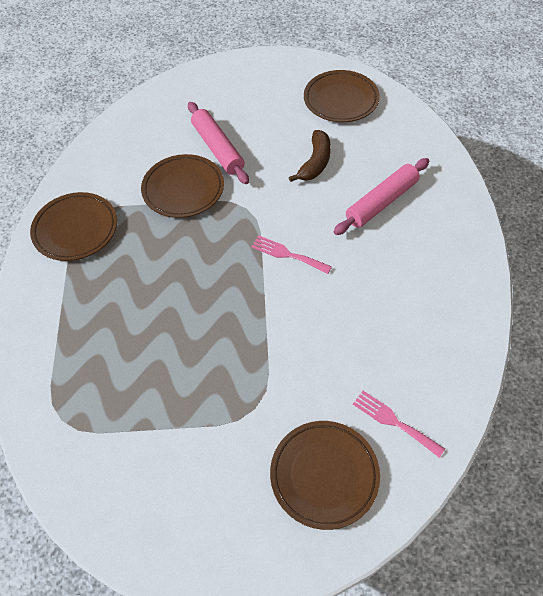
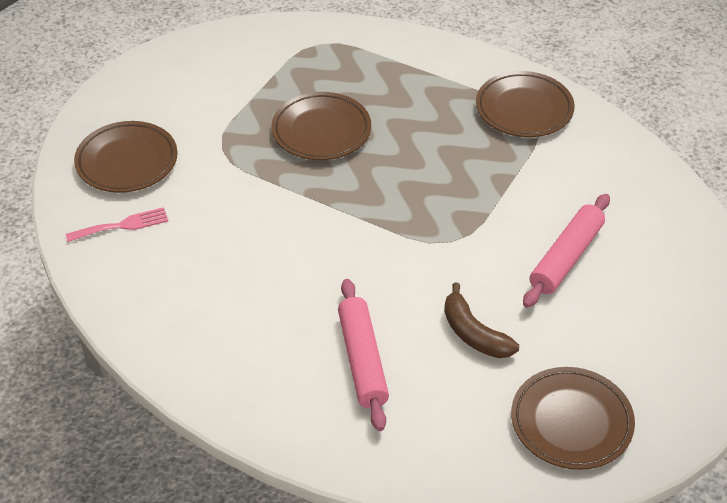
camera: 120 degrees right, 10 degrees down
brown plate [141,154,224,218] -> brown plate moved to [271,92,371,160]
pink rolling pin [188,102,249,184] -> pink rolling pin turned 60 degrees counterclockwise [523,194,610,308]
pink fork [251,235,332,274] -> none

